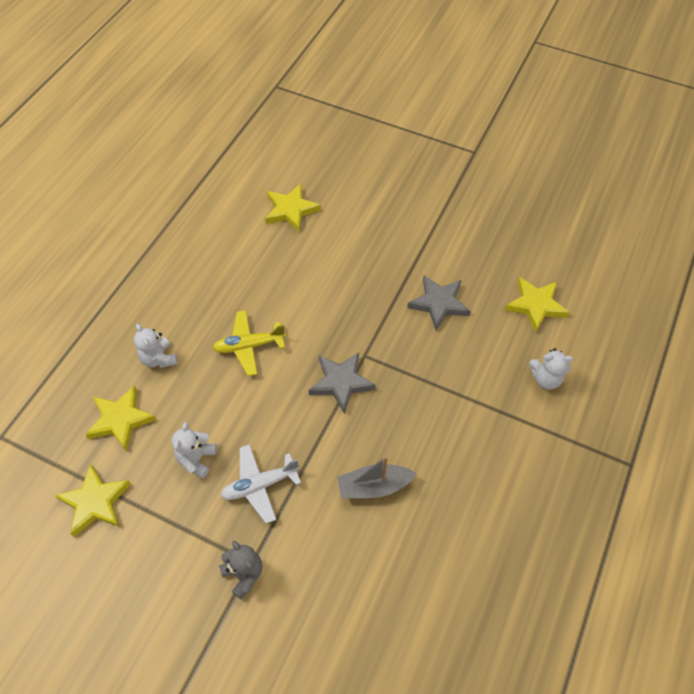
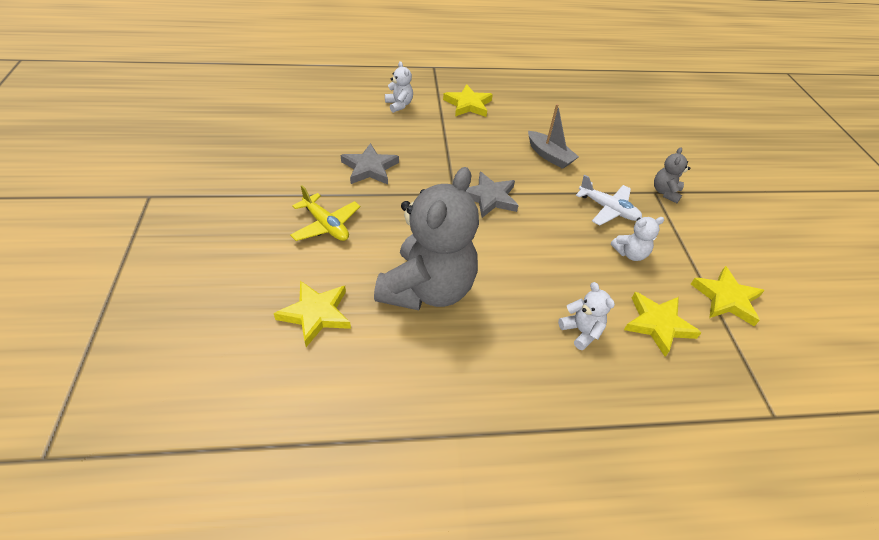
camera: 125 degrees left, 10 degrees down
white teddy bear [134,324,177,368] -> white teddy bear turned 60 degrees counterclockwise [558,282,615,350]
yellow plane [212,310,286,376] -> yellow plane moved to [290,185,360,241]
yellow star [505,277,570,333] -> yellow star moved to [443,84,493,117]
none -> grey teddy bear [374,167,479,310]

